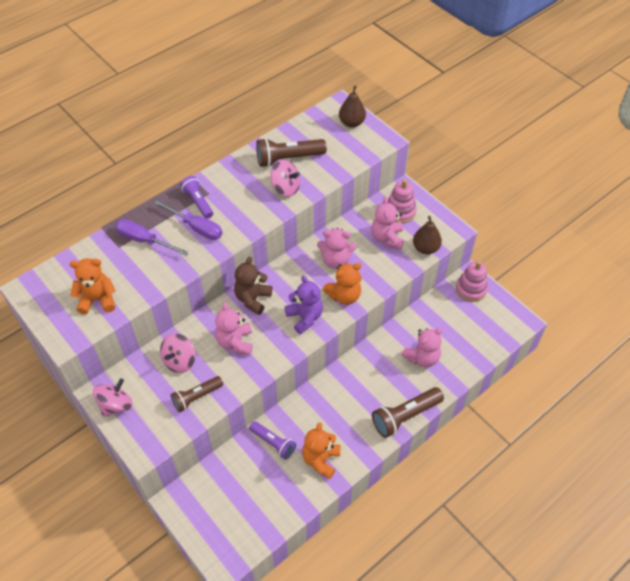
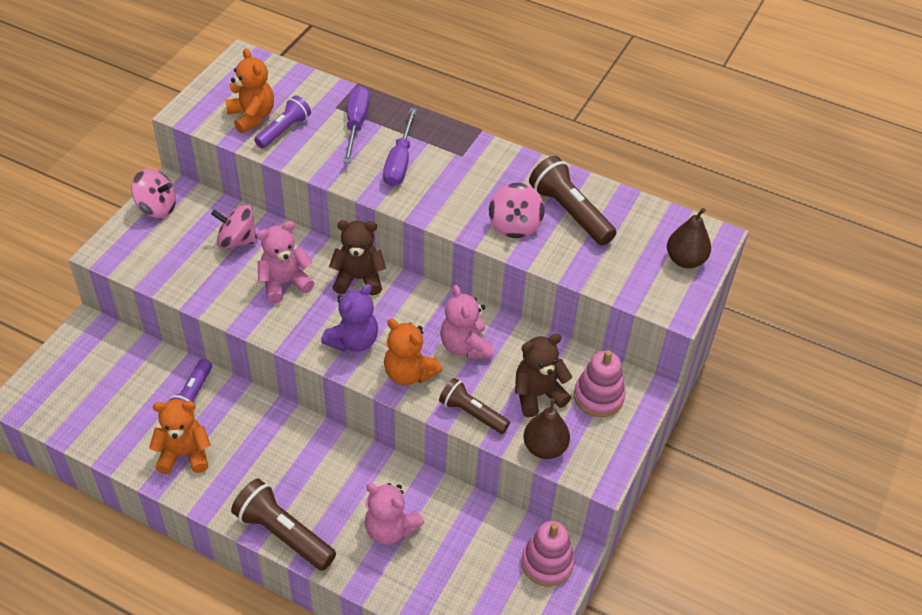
camera: 65 degrees right, 5 degrees down
brown flashlight [171,376,223,412] -> brown flashlight moved to [439,378,510,434]
purple flashlight [180,176,213,219] -> purple flashlight moved to [254,96,311,149]
pink teddy bear [371,196,404,249] -> brown teddy bear [515,334,572,417]

